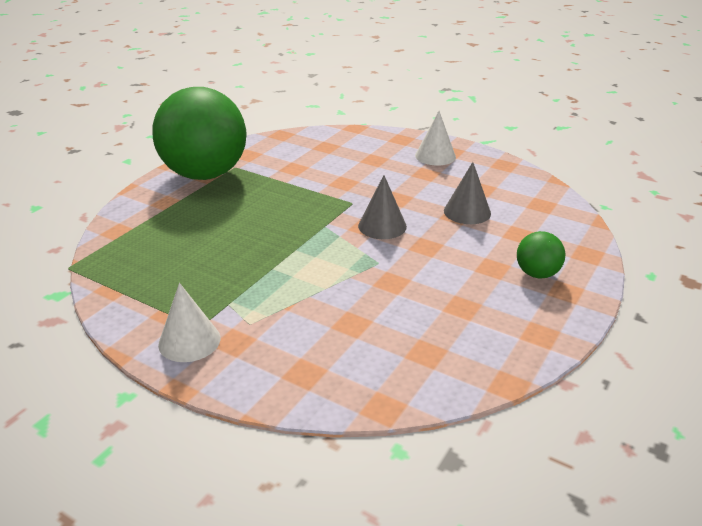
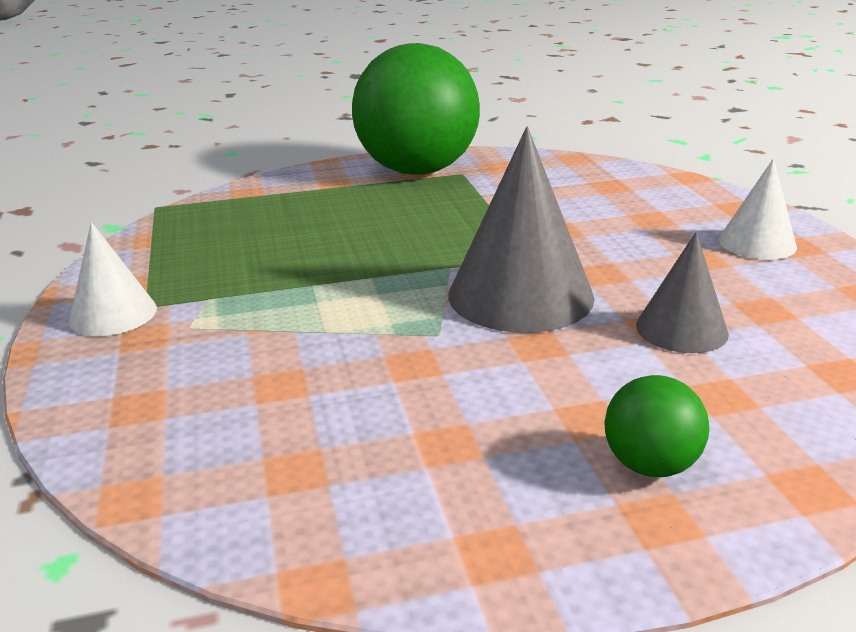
camera: 45 degrees right, 5 degrees down
grey cone [358,175,407,239] -> grey cone [448,127,595,333], size x1.76

